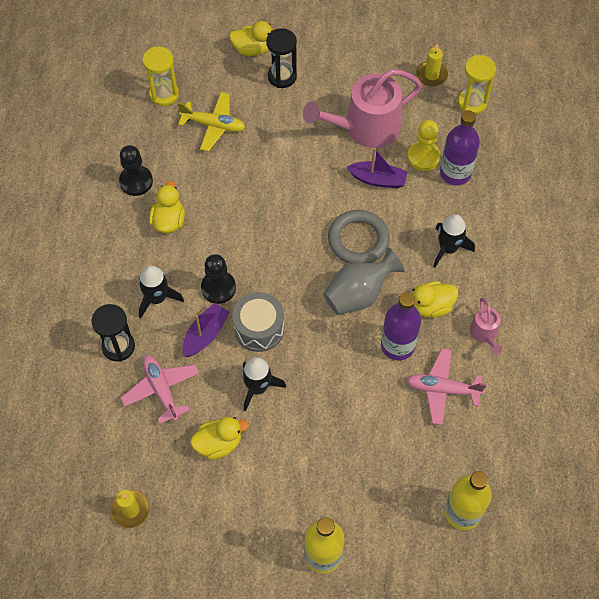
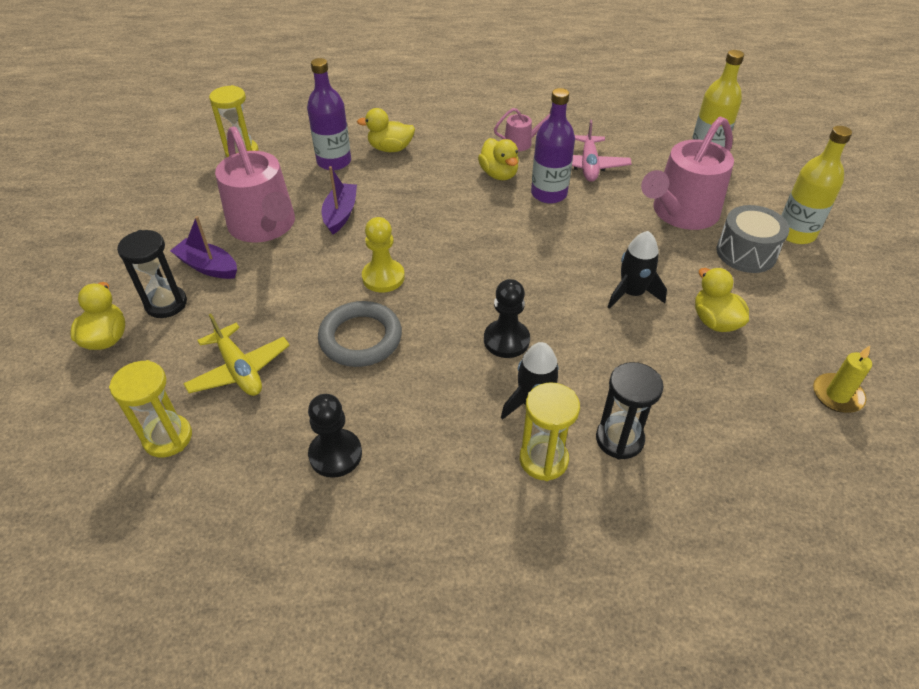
camera: 95 degrees left, 15 degrees down
pink plane [121,355,200,424] -> none
yellow duck [149,181,185,233] -> yellow duck moved to [357,108,415,152]
yellow plane [178,92,245,152] -> yellow plane turned 135 degrees clockwise [183,314,290,396]
purple boat [182,303,230,357] -> purple boat moved to [170,216,237,279]
grey drum [233,292,284,352] -> grey drum moved to [716,205,790,273]
grey vase [323,248,404,315] -> none
grey ring [328,210,390,264] -> grey ring moved to [318,301,402,367]
yellow pawn [407,120,440,171] -> yellow pawn moved to [362,217,405,292]
yellow candle [416,44,448,86] -> none
black rocket [433,214,475,268] -> none
none -> yellow hourglass [520,382,580,481]
none -> pink watering can [641,116,734,230]

